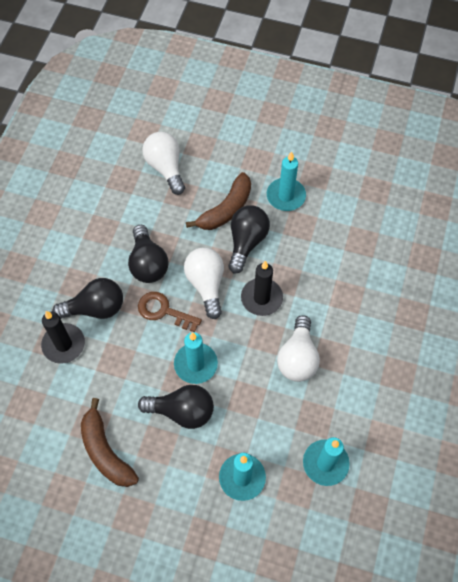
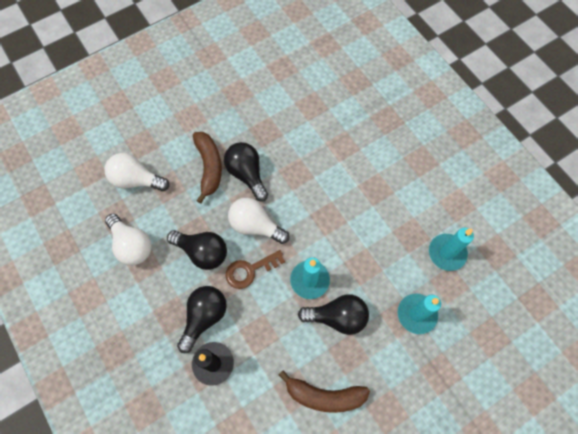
camera: 50 degrees left, 5 degrees up
black light bulb [138,385,214,429] -> black light bulb turned 45 degrees clockwise [298,294,369,335]
black candle [241,261,283,316] -> none
turquoise candle [267,151,306,211] -> none
white light bulb [277,315,320,382] -> white light bulb moved to [105,214,152,265]

